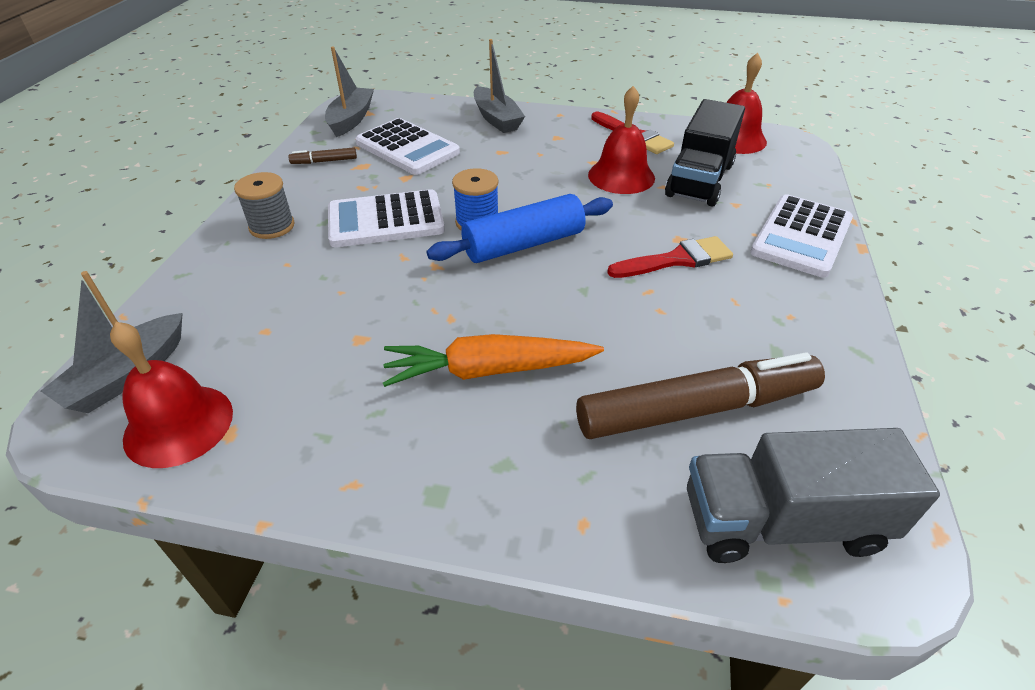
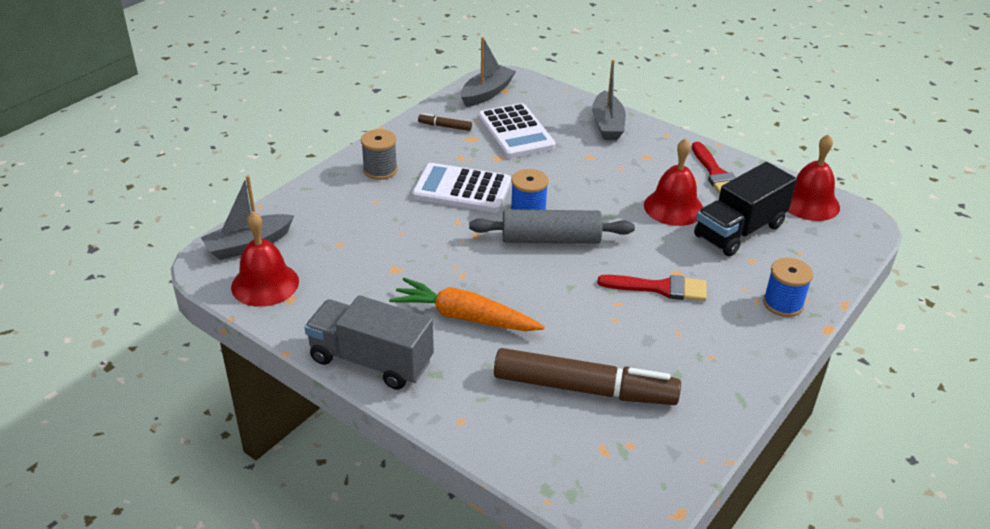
camera: 25 degrees right, 5 degrees down
blue rolling pin [427,194,613,263] -> grey rolling pin [469,209,635,244]
grey truck [687,428,940,563] -> grey truck moved to [305,295,434,390]
white calculator [750,194,853,278] -> blue spool [763,258,813,317]

